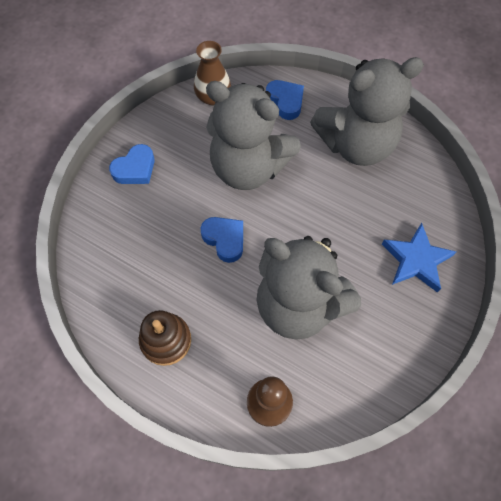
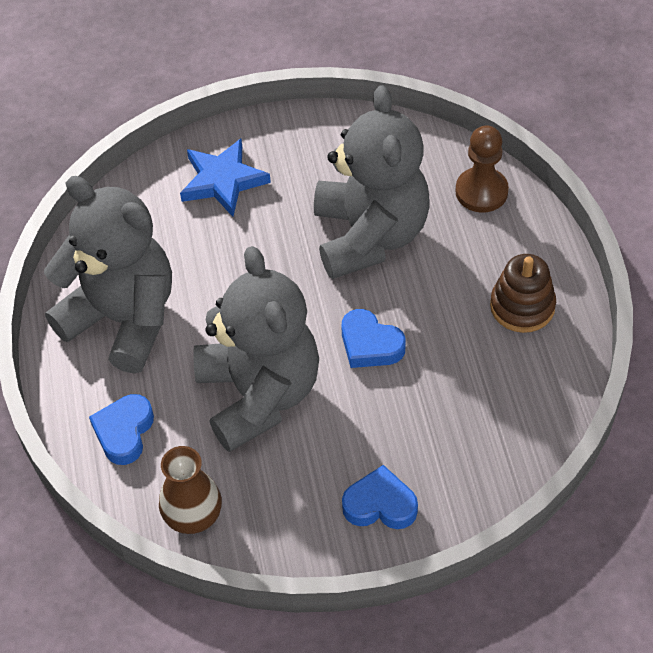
camera: 130 degrees left, 10 degrees down
blue heart [201,217,243,263] -> blue heart turned 60 degrees counterclockwise [341,309,406,368]

